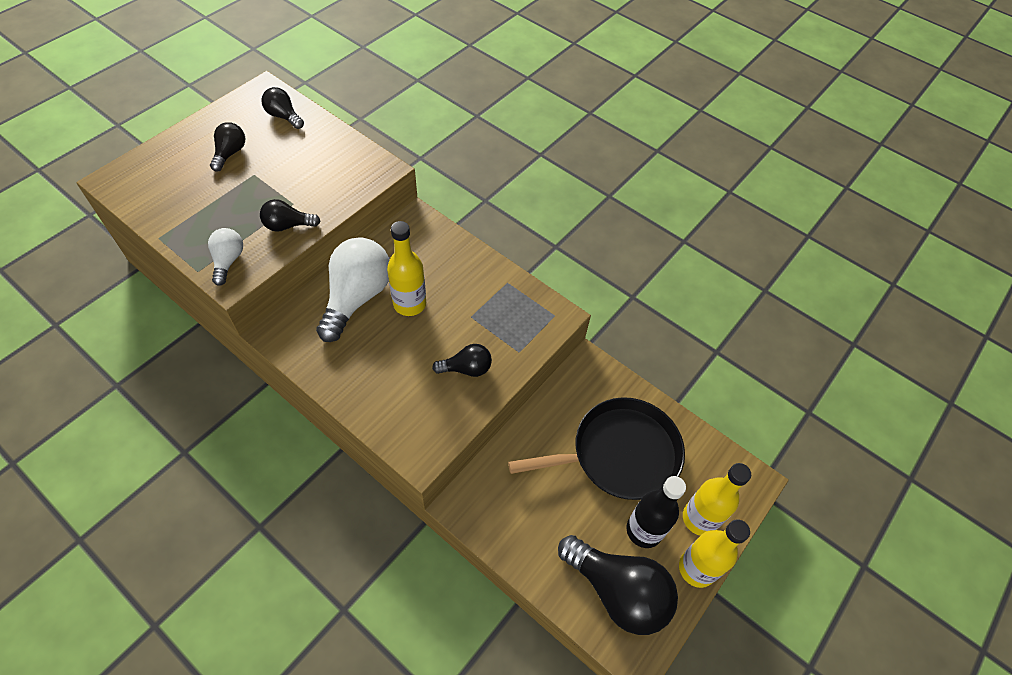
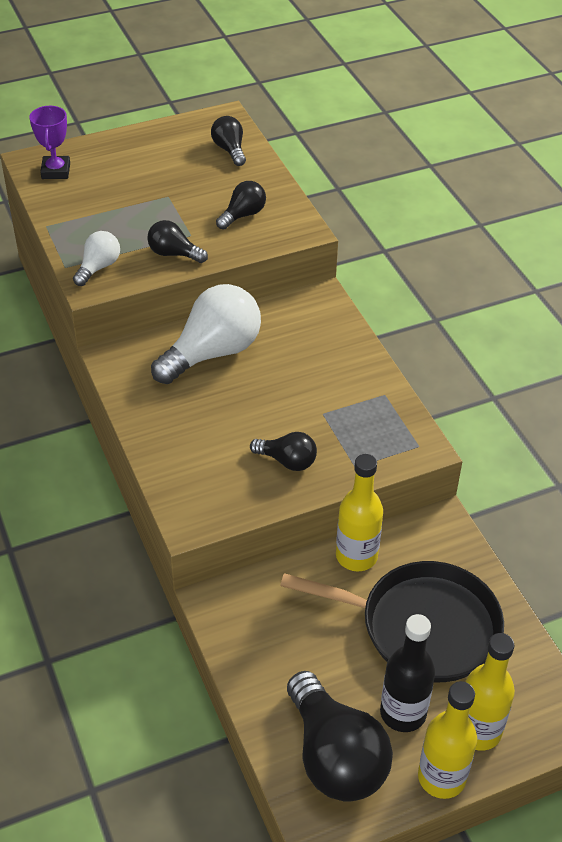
camera: 30 degrees right, 10 degrees down
black light bulb [210,122,245,172] -> black light bulb moved to [216,181,266,230]
yellow bottle [387,221,426,316] -> yellow bottle moved to [336,454,383,571]
none -> purple trophy [29,106,70,179]

